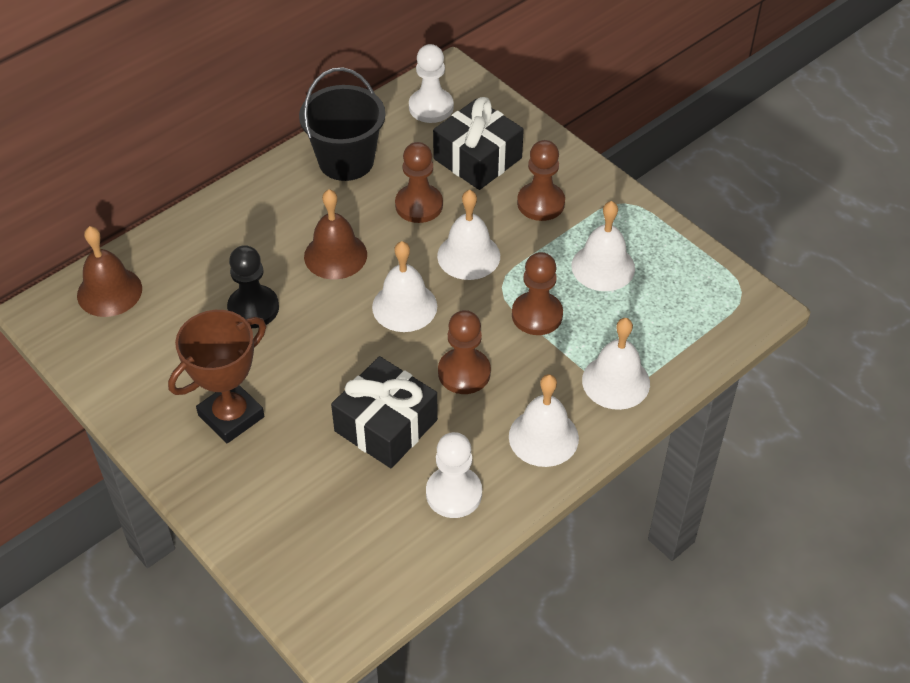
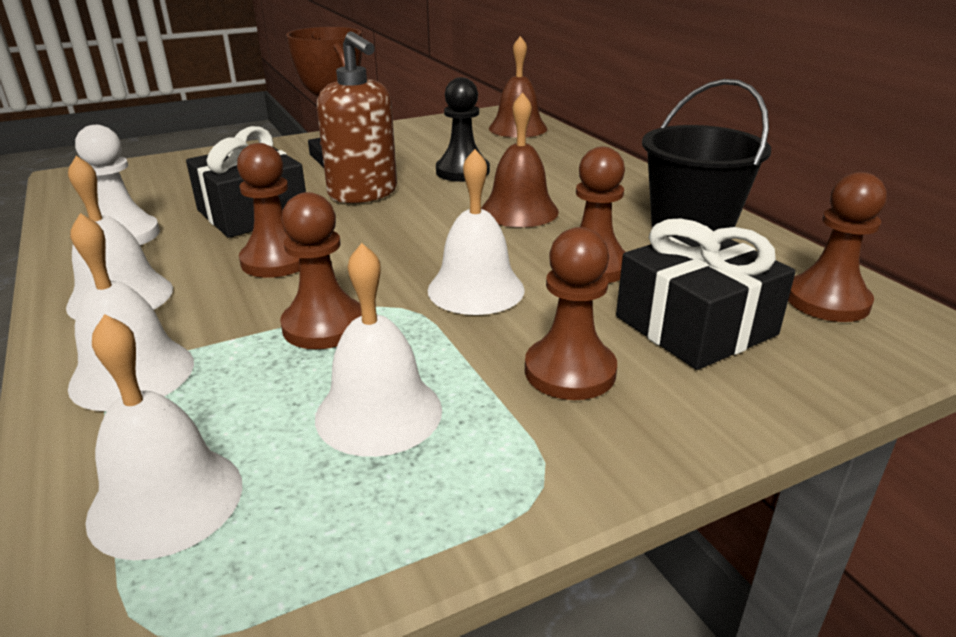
camera: 105 degrees right, 20 degrees down
white bell [372,241,437,332] -> white bell moved to [85,314,243,560]
white pawn [409,44,454,123] -> brown pawn [788,172,887,322]
none -> brown soap dispenser [317,31,397,203]

